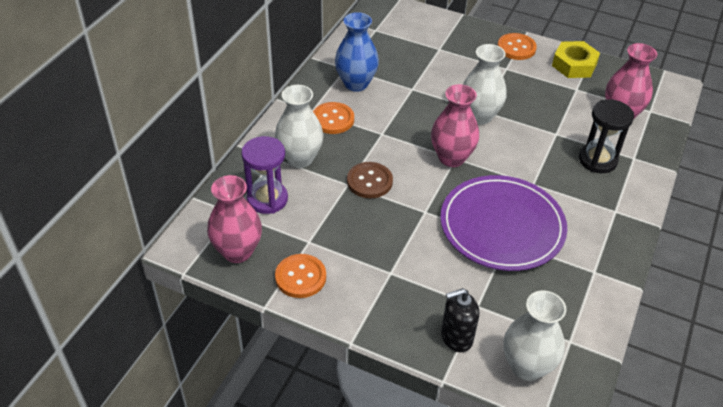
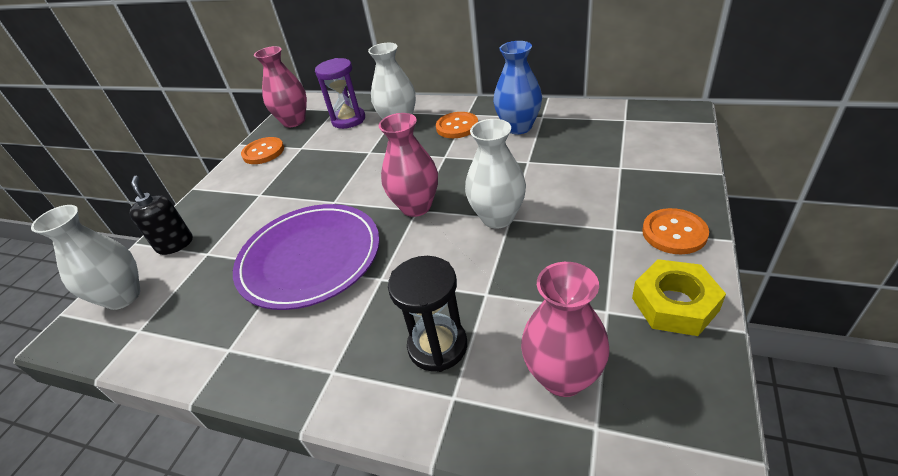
camera: 90 degrees right, 5 degrees down
brown button [347,162,393,198] -> none

